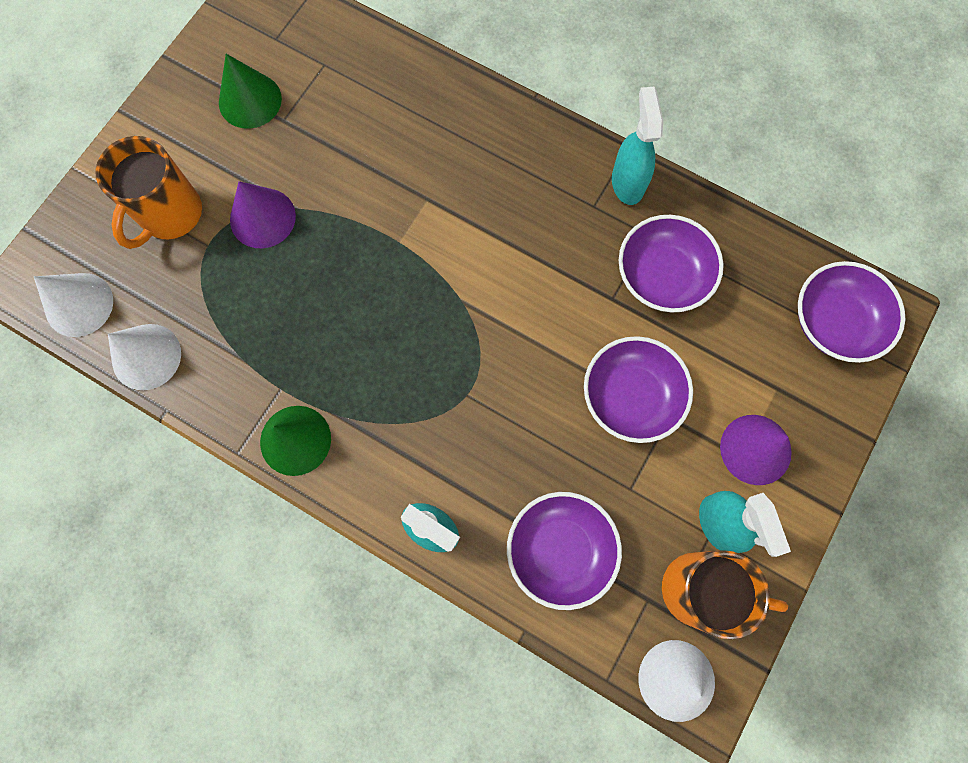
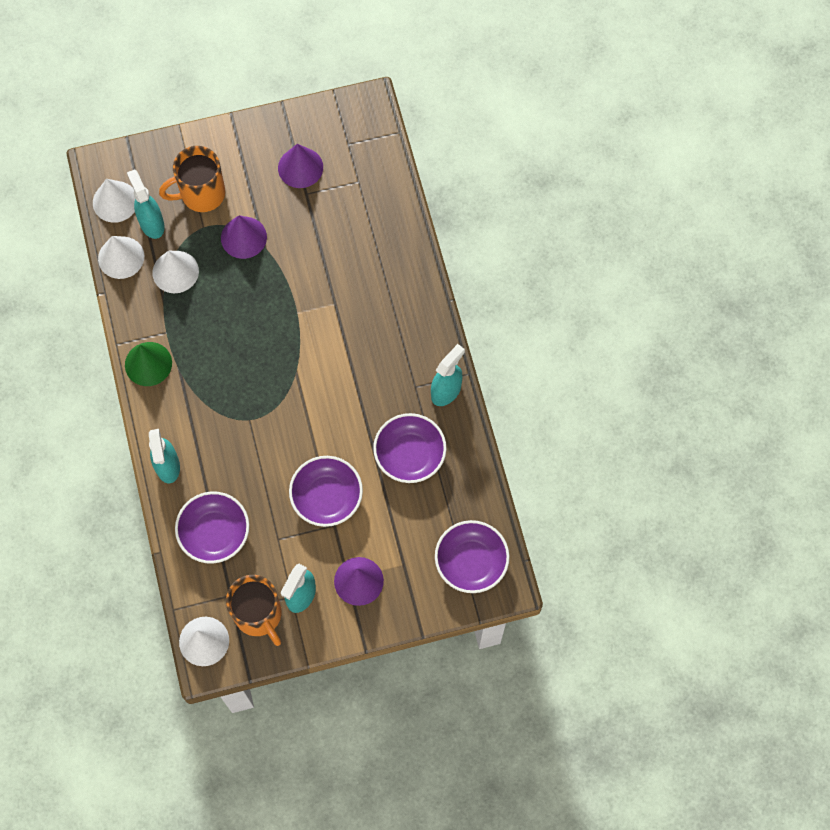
camera: 45 degrees right, 5 degrees down
green cone [219,54,282,129] -> purple cone [278,144,323,188]
none -> turquoise spray bottle [127,169,165,239]
none -> white cone [152,251,199,293]

